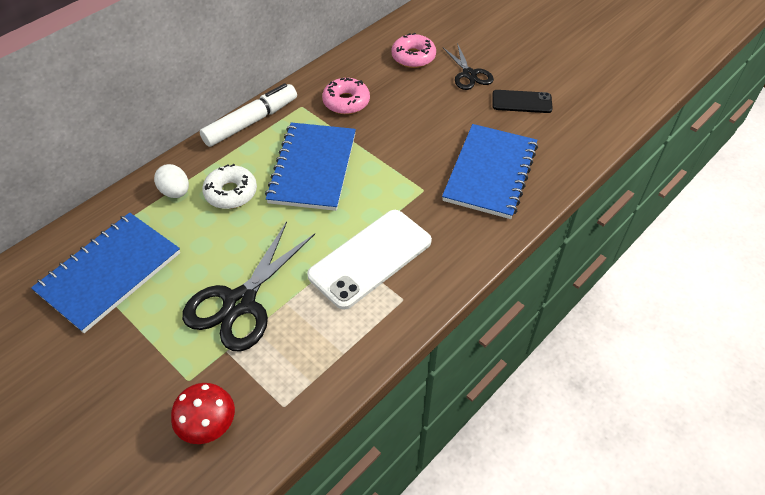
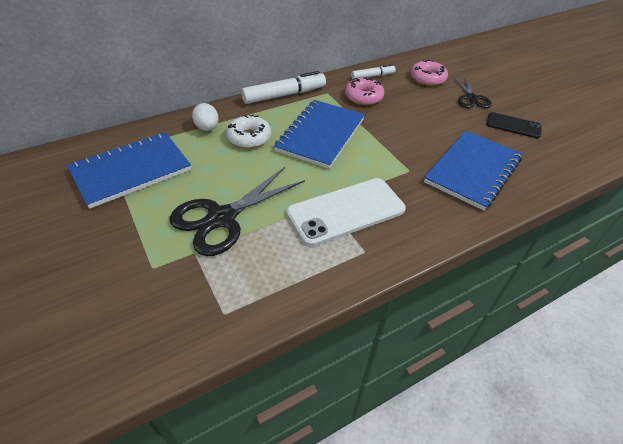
camera: 15 degrees right, 5 degrees down
red mushroom [171,383,235,444] -> none
none -> white marker [351,64,396,79]

